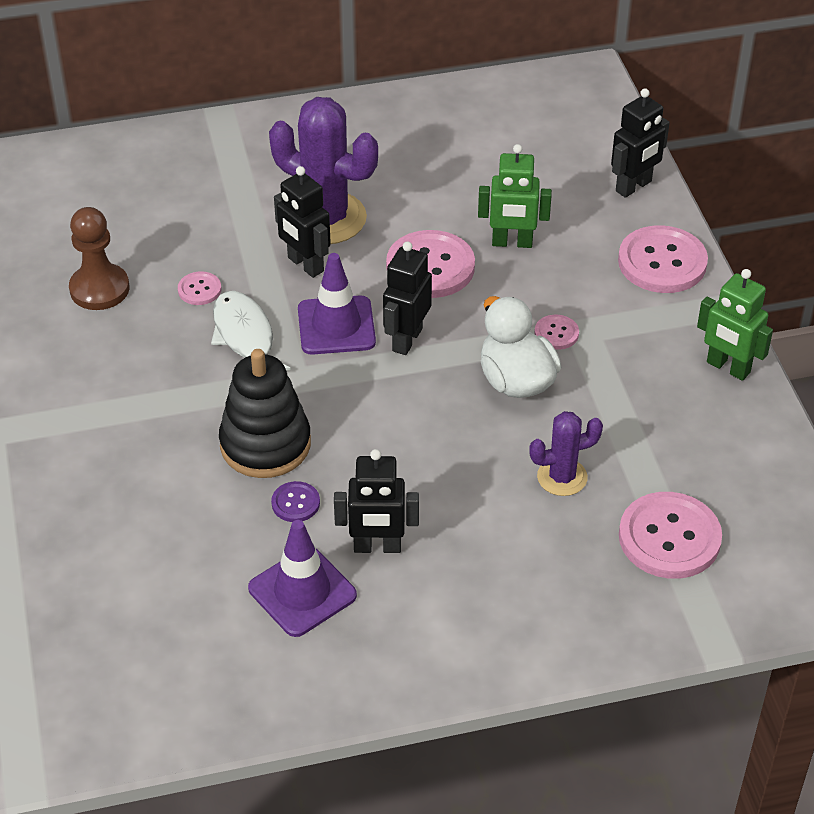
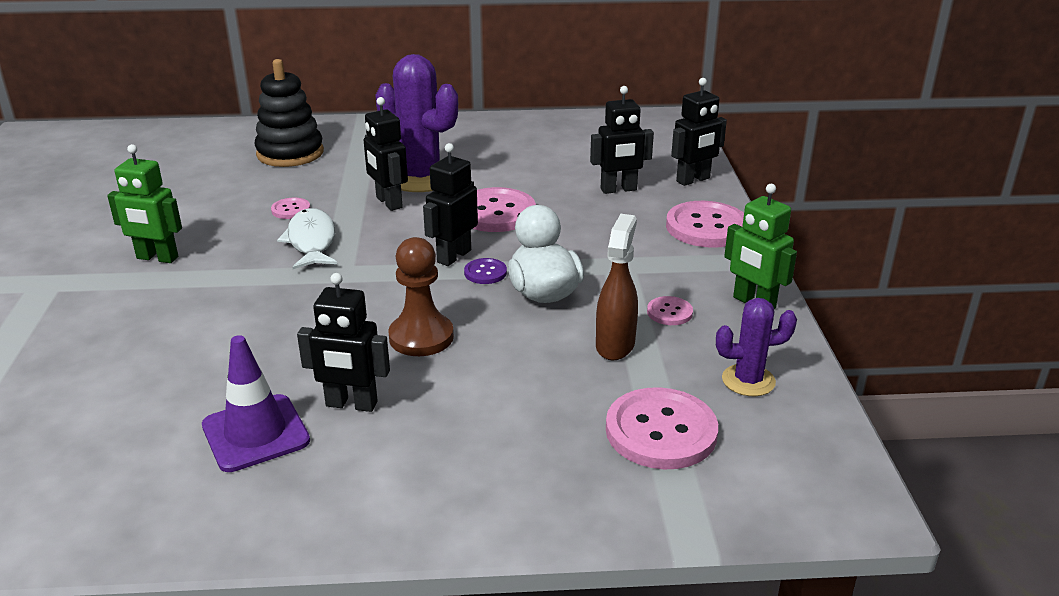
camera: 10 degrees right, 15 degrees down
brown pawn [69,207,129,310] -> brown pawn moved to [388,237,454,356]
black stacking toy [219,349,311,478] -> black stacking toy moved to [254,59,324,167]
purple button [271,481,320,522] -> purple button moved to [464,258,507,284]
purple traffic cone [298,253,376,355] -> none
green robot [478,144,552,248] -> green robot moved to [107,144,182,263]
purple cactus [529,411,603,496] -> purple cactus moved to [716,298,797,396]
pink button [534,315,579,350] -> pink button moved to [647,296,693,325]
none -> black robot [590,86,654,194]
none -> brown spray bottle [596,214,638,360]

